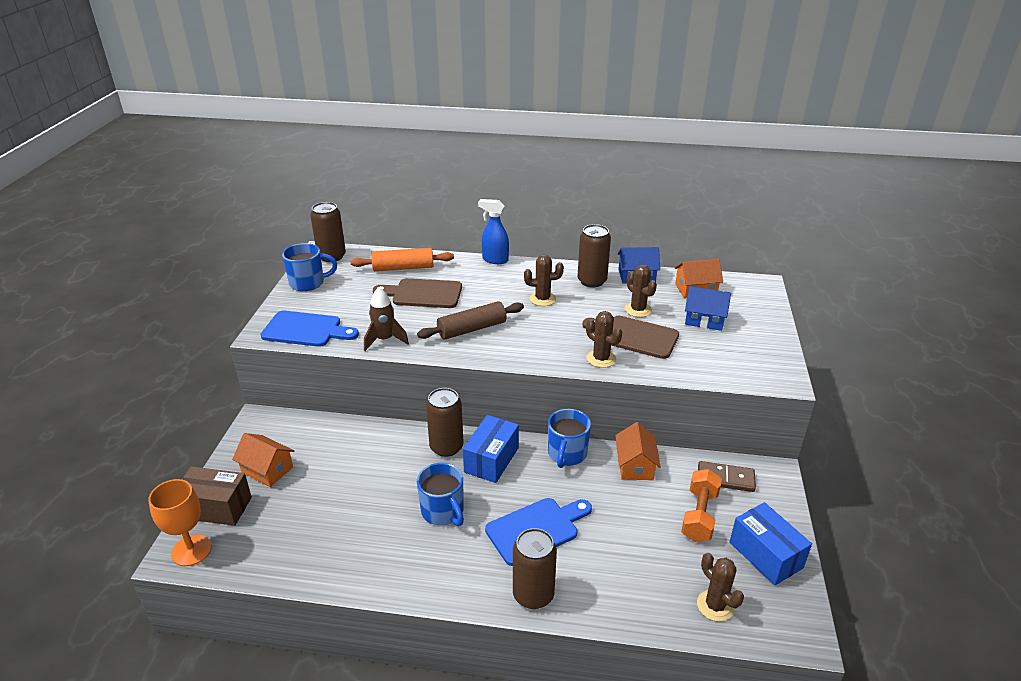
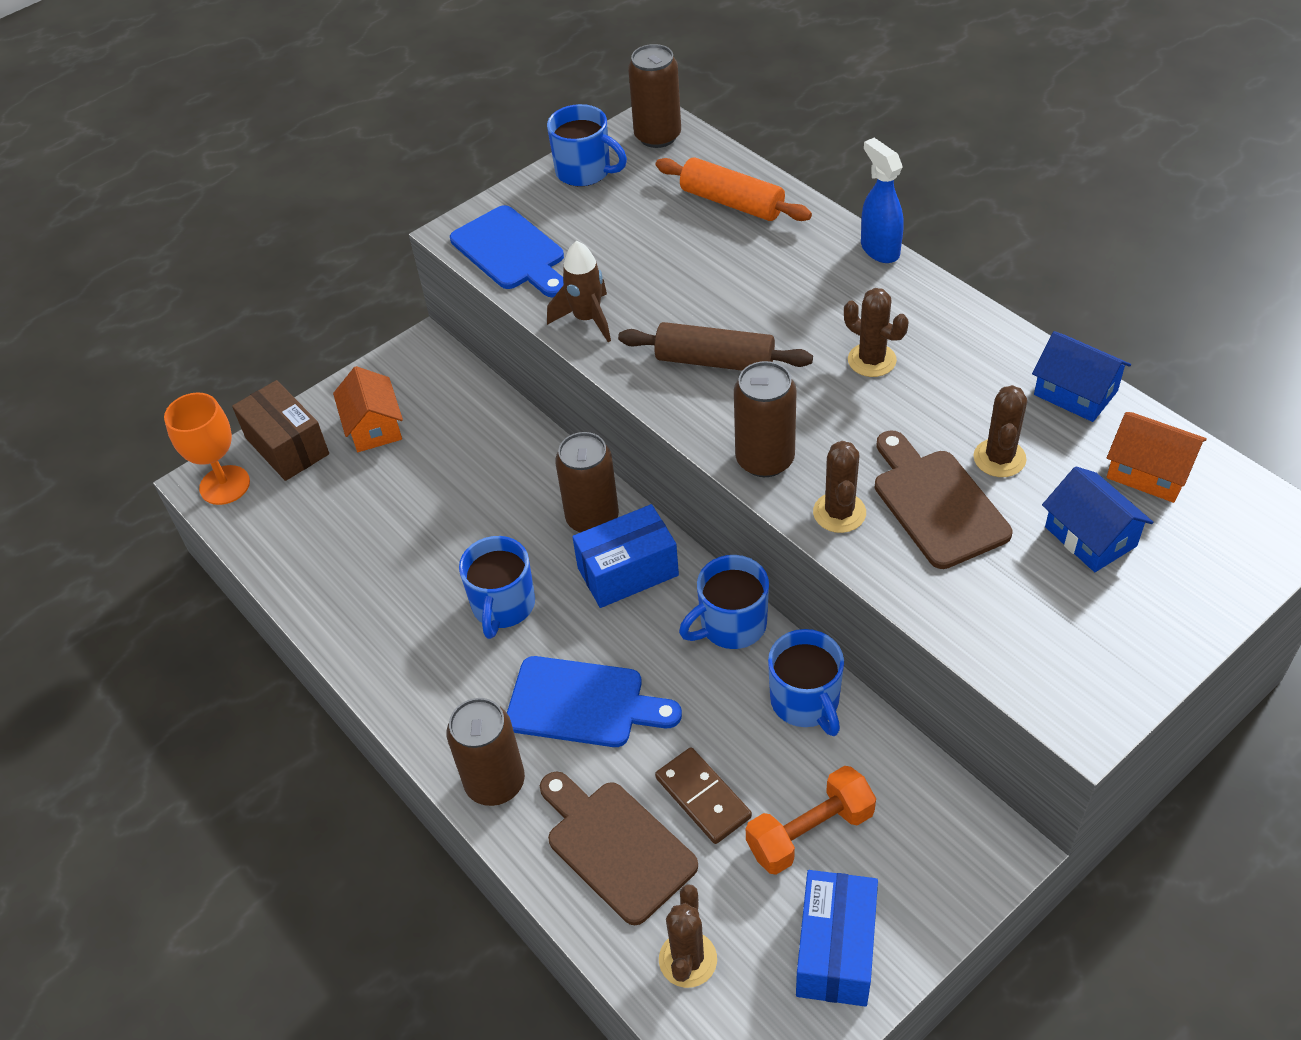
camera: 45 degrees right, 15 degrees up
brown cutting board [373,278,462,308] -> brown cutting board moved to [540,771,698,925]
brown can [577,224,611,288] -> brown can moved to [734,361,797,477]
orange house [615,422,661,480] -> blue mug [768,629,844,736]
brown domino [698,461,756,492] -> brown domino moved to [655,747,752,844]

